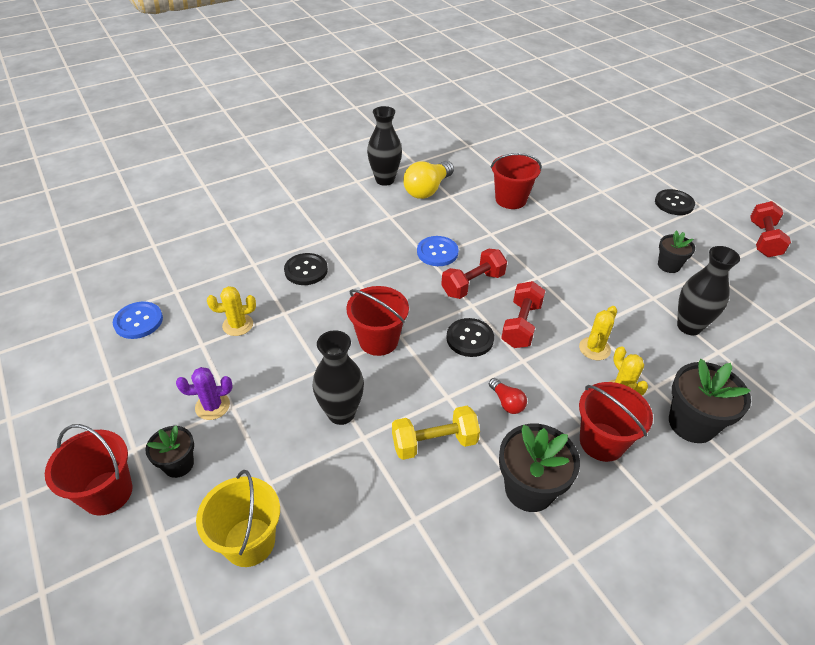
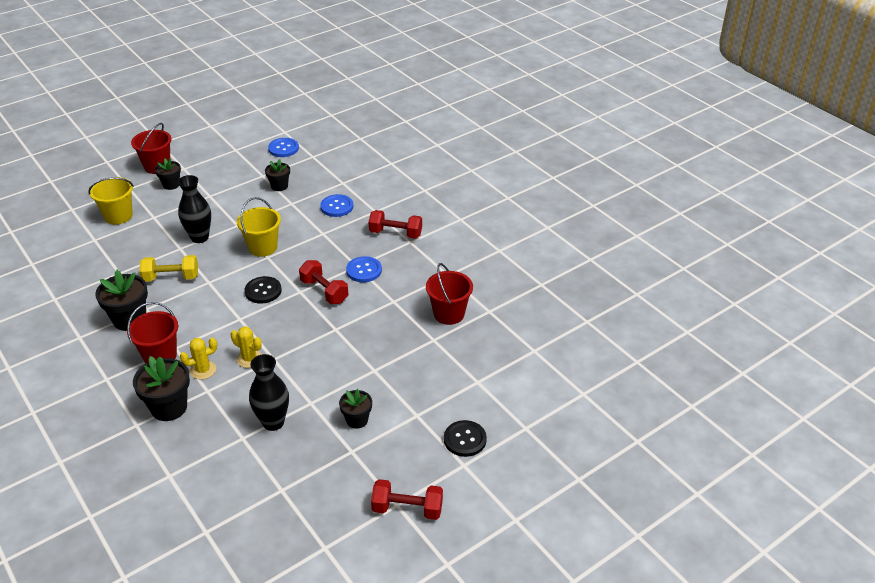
camera: 85 degrees right, 5 degrees down
purple cactus [176,367,232,420] -> none
yellow cactus [207,286,256,336] -> black flower pot [265,159,290,191]
black button [284,253,328,285] -> blue button [320,194,353,217]
red bucket [347,286,409,356] -> yellow bucket [237,197,281,257]
black vase [367,106,402,186] -> none
yellow dumbbell [392,406,480,460] -> yellow dumbbell turned 75 degrees counterclockwise [140,255,198,282]
yellow light bulb [403,161,454,199] -> none
red light bulb [489,378,527,414] -> none
red dumbbell [501,281,545,348] -> red dumbbell moved to [369,210,422,239]

